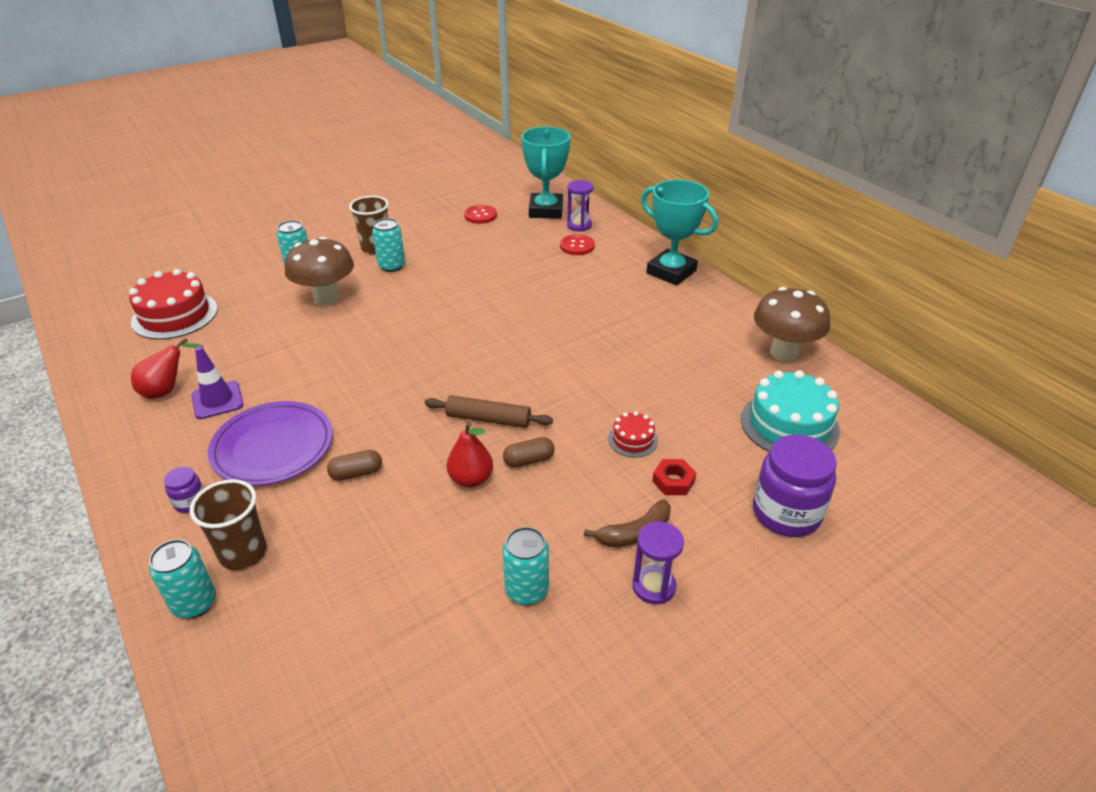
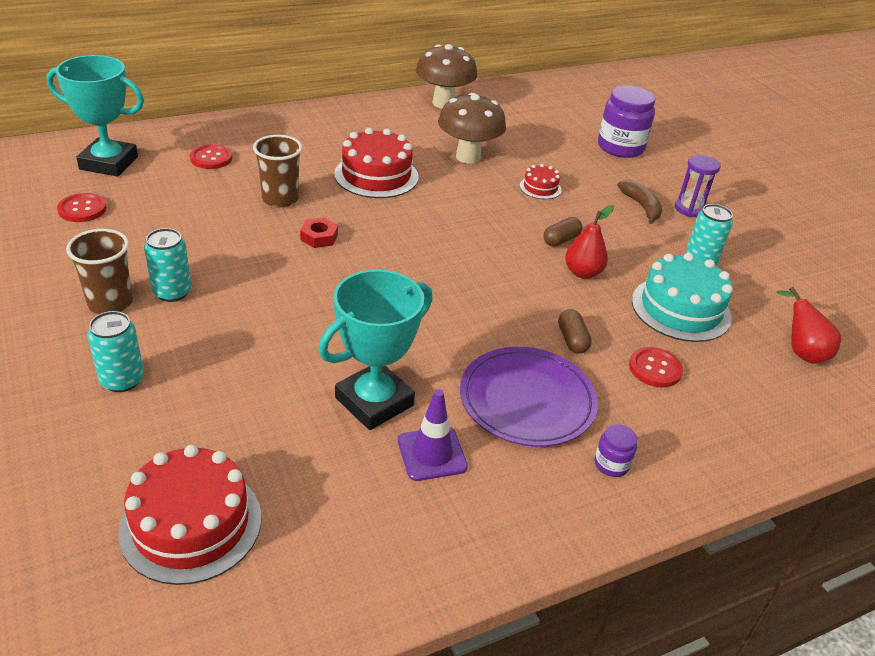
camera: 85 degrees left, 0 degrees up
red pear [131,338,204,399] -> red pear moved to [776,287,841,364]
turquoise can [149,539,216,619] -> none
brown cup [190,479,267,570] -> brown cup moved to [253,135,302,208]
brown mushroom [285,237,354,306] -> brown mushroom moved to [438,93,506,164]
brown rolling pin [425,395,553,428] -> none
brown capsule [503,437,555,468] -> brown capsule turned 60 degrees clockwise [544,217,583,247]
purple hourglass [567,180,593,232] -> none
turquoise trophy [641,180,718,285] -> turquoise trophy moved to [318,270,433,430]
red nut [652,459,697,495] -> red nut moved to [300,217,338,248]
turquoise cake [741,370,840,452] -> turquoise cake moved to [632,253,733,342]
none -> red cake [334,128,419,198]
none -> red button [629,347,683,388]

